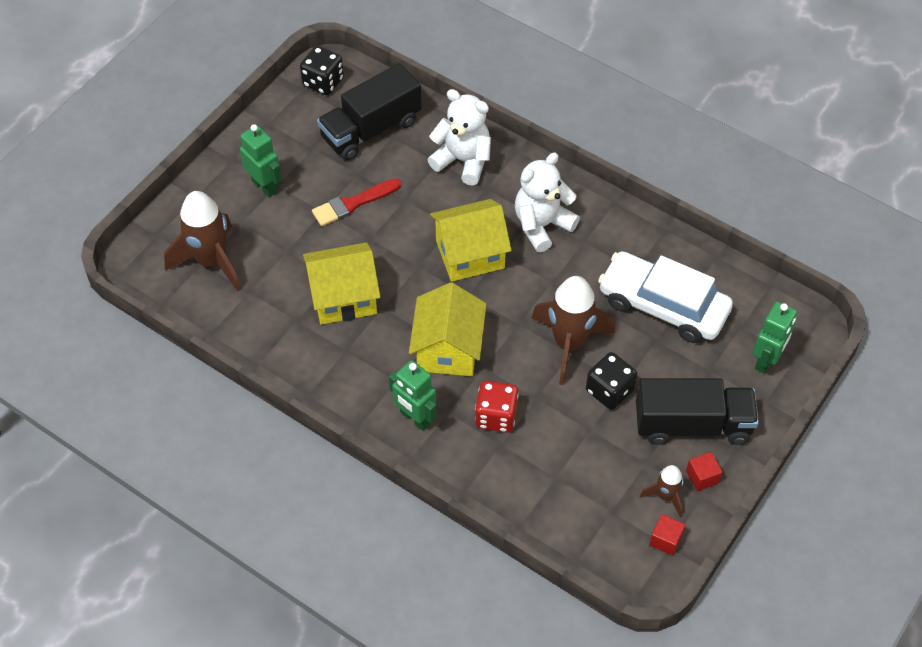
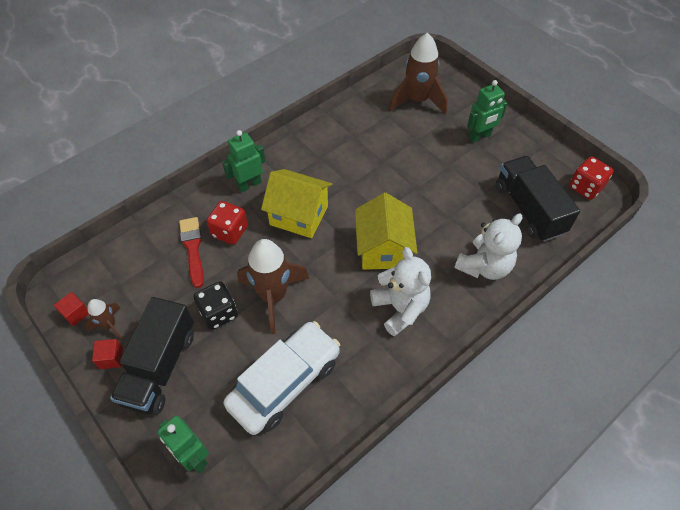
camera: 105 degrees right, 0 degrees up
black dice [300,46,344,95] -> red dice [569,156,614,200]
yellow house [303,242,381,325] -> none
red brush [312,178,402,226] -> red brush moved to [179,217,204,288]

